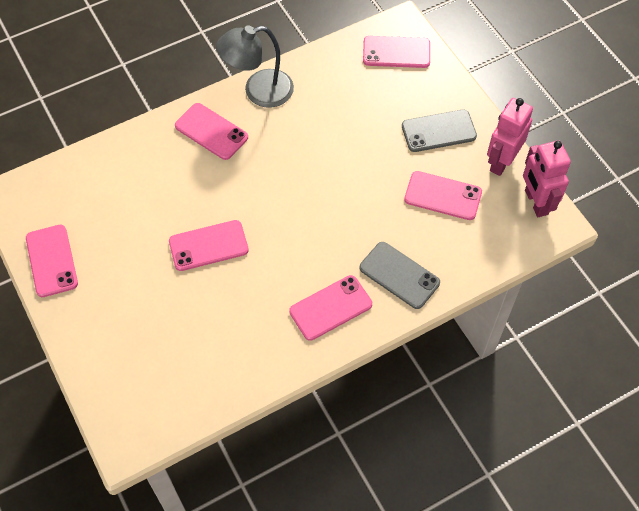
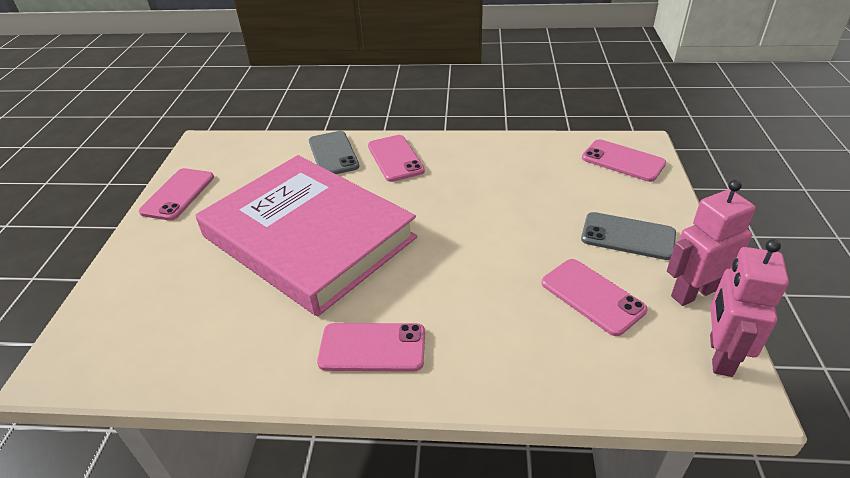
camera: 35 degrees right, 20 degrees down
pink phone [169,220,249,271] -> pink book [196,155,417,316]
grey lamp [216,26,294,108] -> none
grey phone [359,242,440,309] -> grey phone moved to [309,131,359,174]

